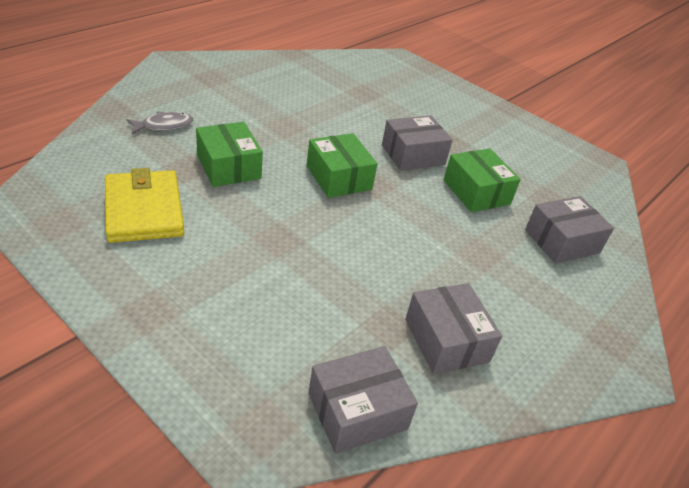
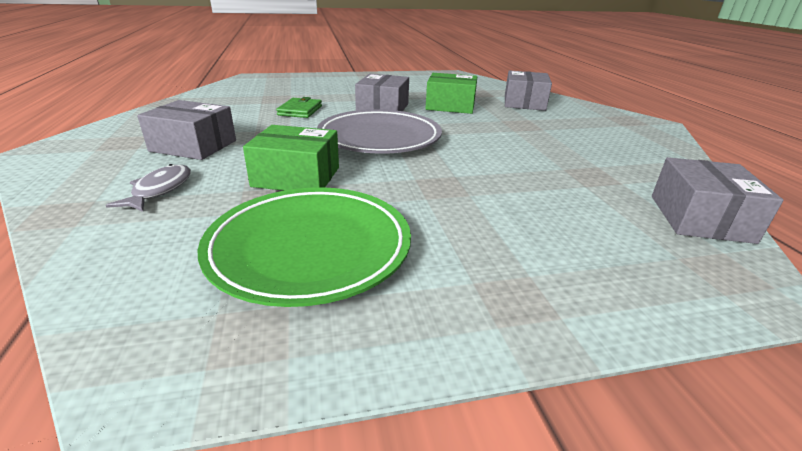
camera: 50 degrees left, 10 degrees down
yellow wallet [105,168,184,243] -> green plate [198,187,411,307]
green box [307,133,377,198] -> grey plate [317,109,442,154]
grey box [405,283,502,374] -> grey box moved to [137,100,236,160]
none -> green wallet [276,97,322,118]

